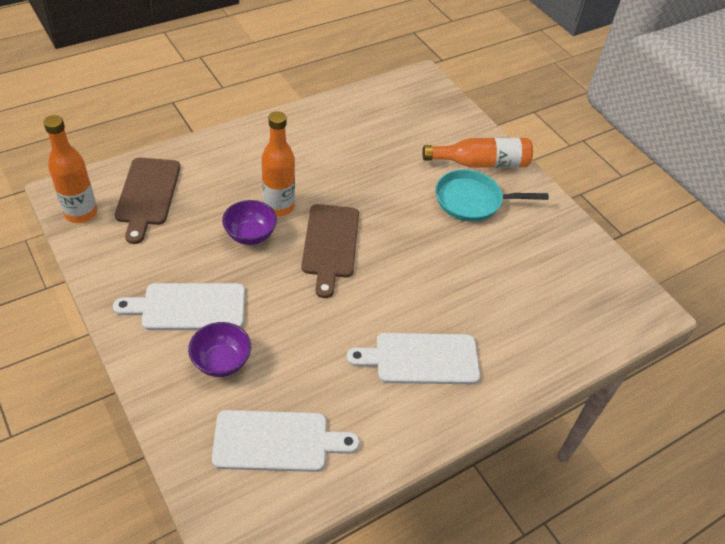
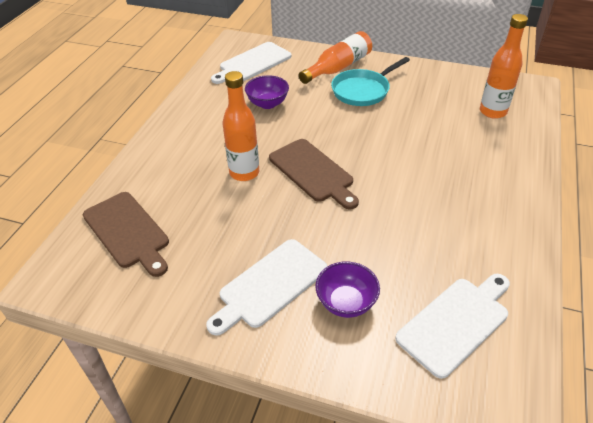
camera: 35 degrees left, 5 degrees down
orange bottle [44,115,97,223] -> orange bottle moved to [480,14,528,119]
purple bowl [222,200,277,245] -> purple bowl moved to [245,75,289,109]
white cutting board [346,333,480,384] -> white cutting board moved to [211,42,291,84]

